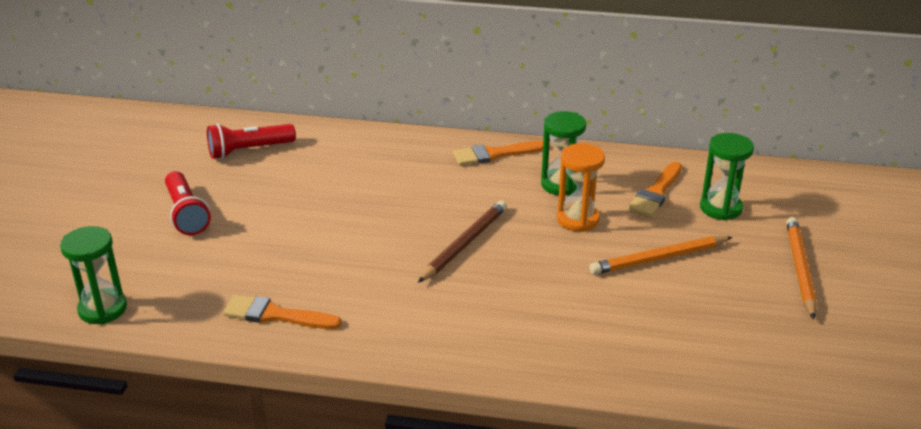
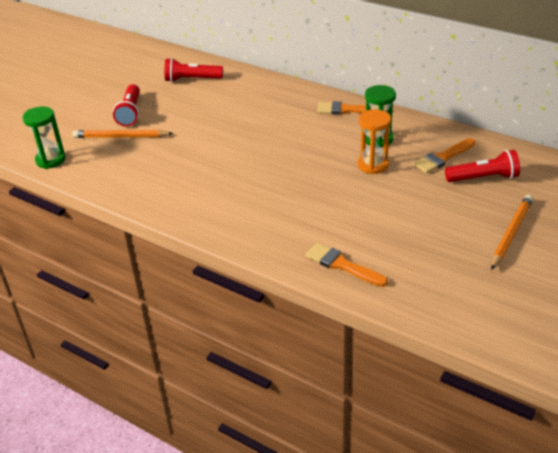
camera: 25 degrees right, 5 degrees up
orange brush [223,295,342,329] -> orange brush moved to [305,243,388,287]
brown pencil [418,200,507,283] -> none
orange pencil [589,236,733,275] -> orange pencil moved to [73,130,174,138]
green hourglass [700,133,754,220] -> red flashlight [445,150,520,182]

